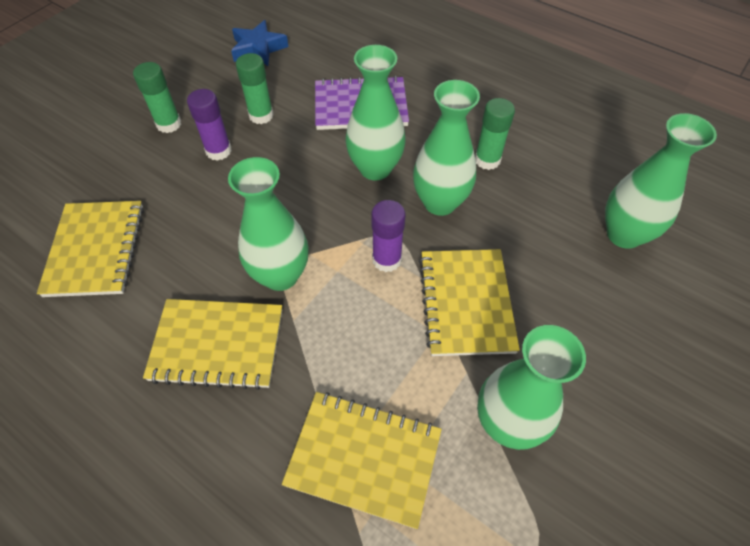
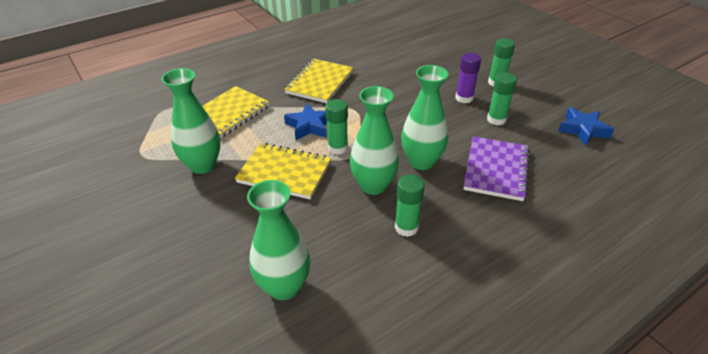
camera: 110 degrees right, 15 degrees down
yellow notebook [37,201,144,297] -> none
green vase [228,157,308,291] -> none
purple glue stick [371,200,406,272] -> green glue stick [325,99,348,155]
none -> blue star [284,103,327,140]

